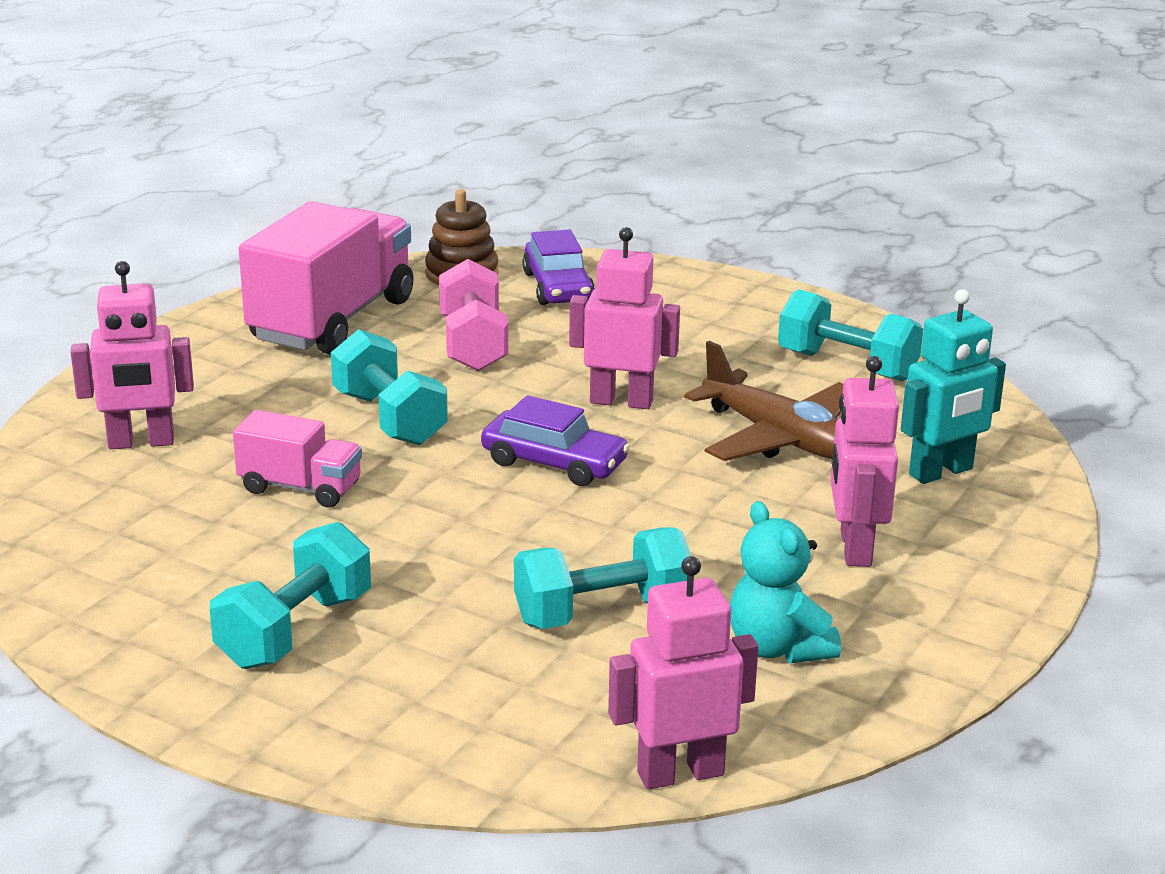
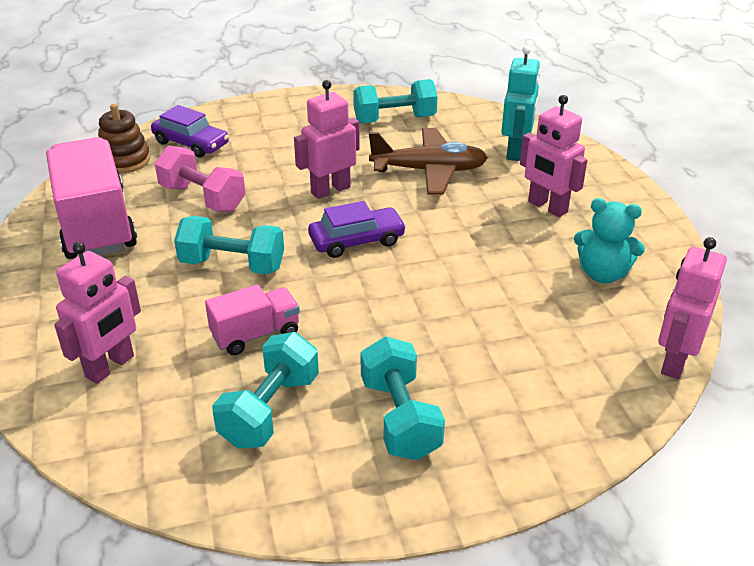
camera: 45 degrees left, 10 degrees up
turquoise dumbbell [514,527,691,629] -> turquoise dumbbell moved to [212,332,319,449]

